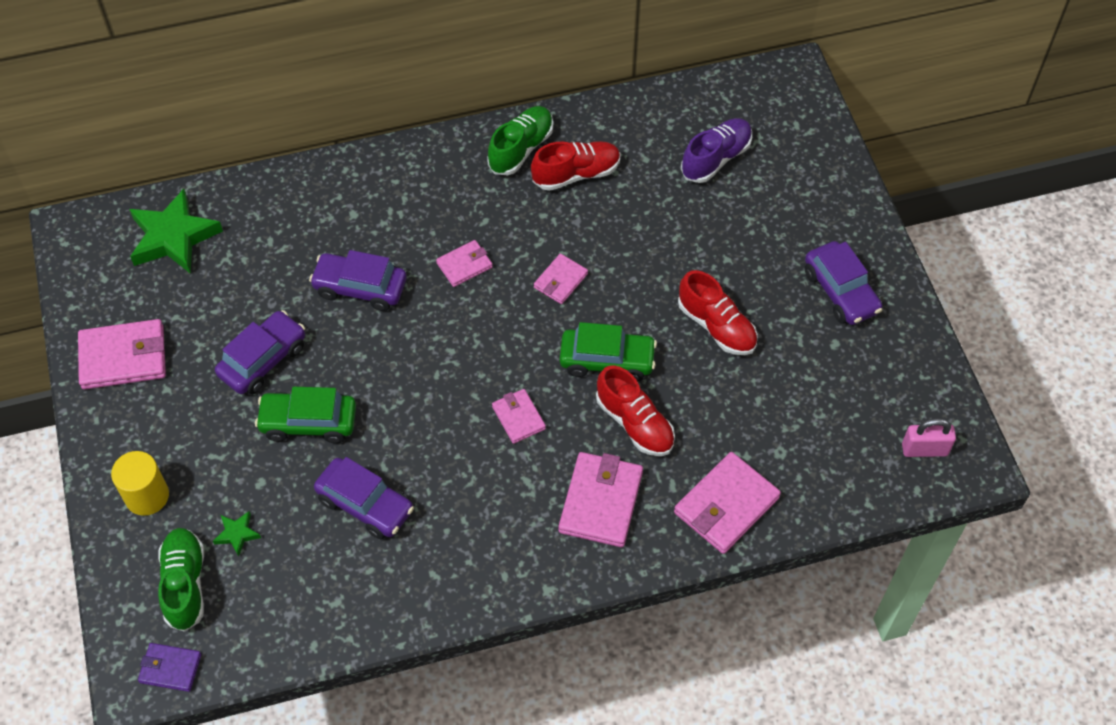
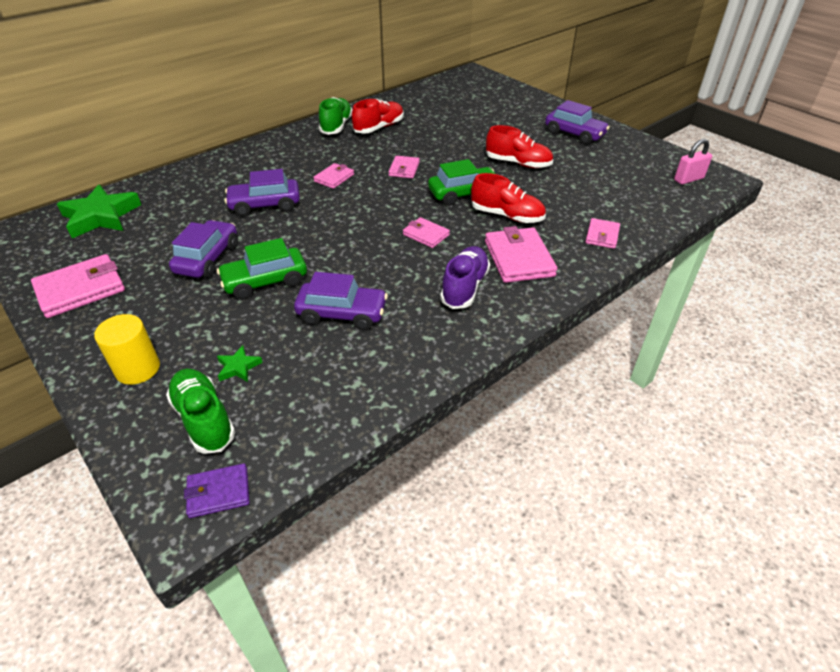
camera: 25 degrees left, 15 degrees down
pink wallet [674,452,781,554] -> pink wallet [585,218,620,249], size x0.57
purple shoe [681,118,752,183] -> purple shoe moved to [440,246,490,309]

